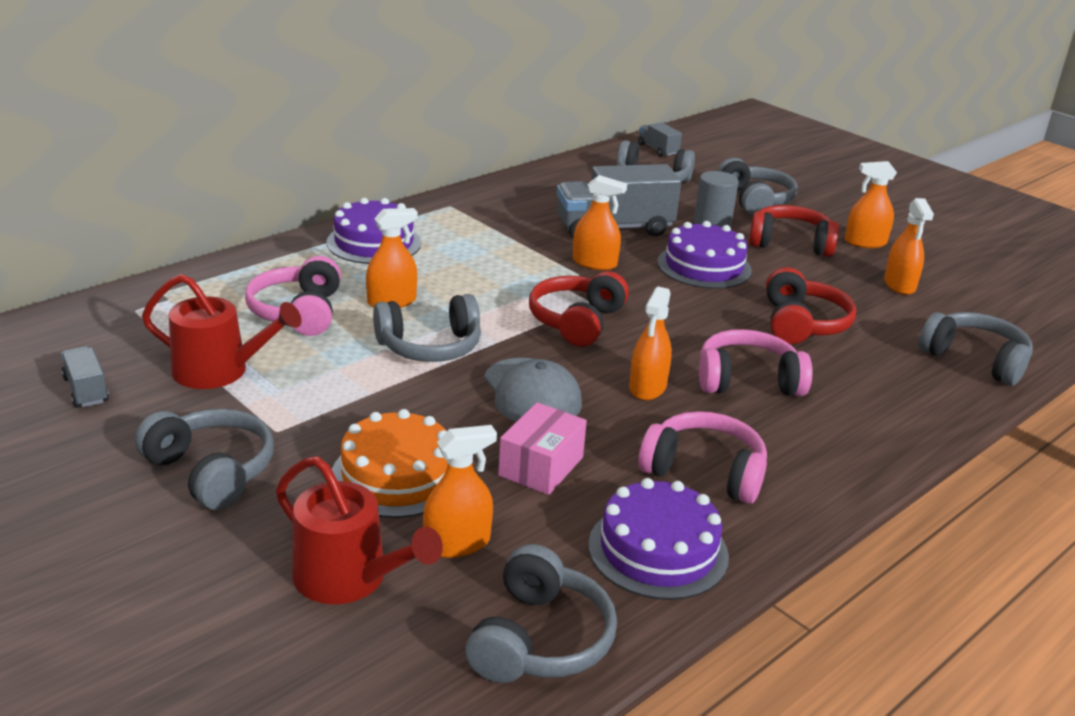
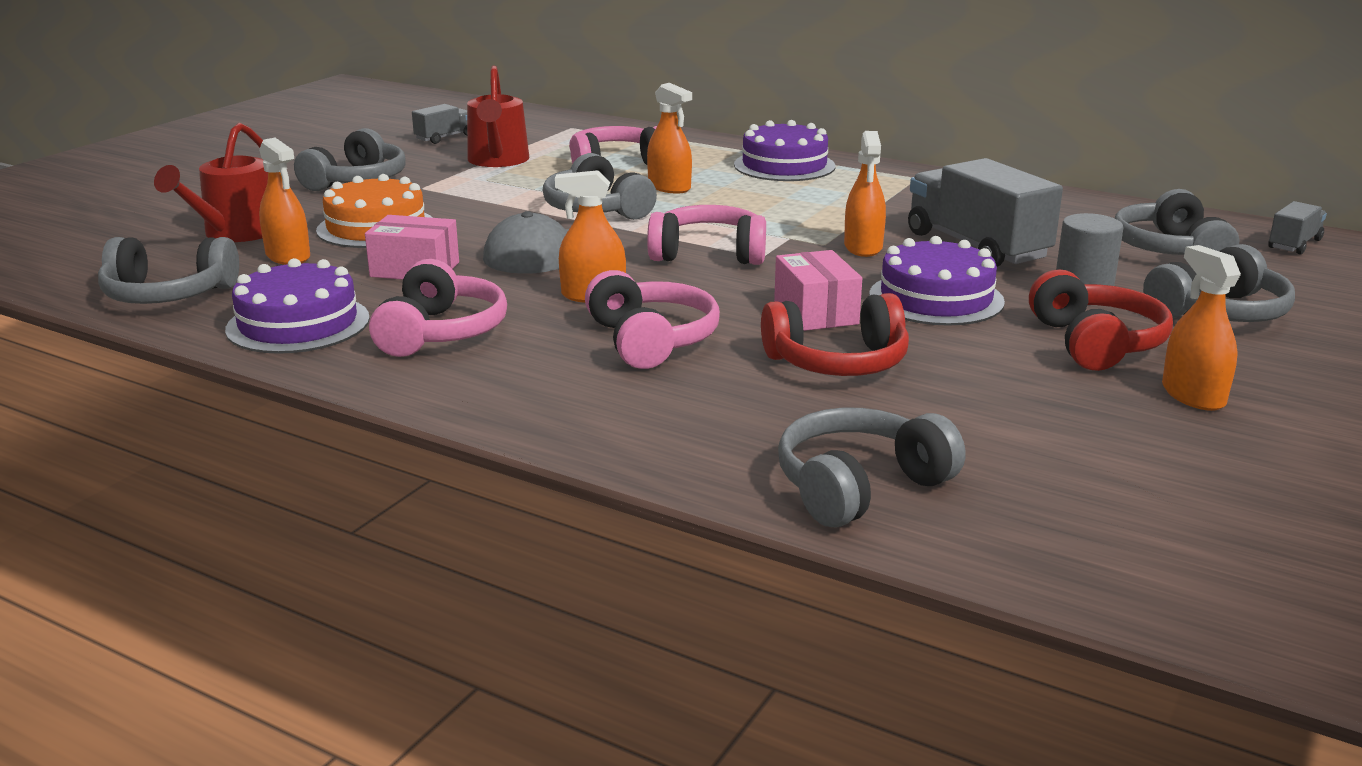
camera: 75 degrees right, 5 degrees down
red headphones [529,271,629,347] -> pink headphones [647,205,766,265]
orange spray bottle [884,198,934,295] -> none
grey headphones [919,312,1033,386] -> grey headphones turned 150 degrees counterclockwise [778,408,965,528]
none -> pink box [774,250,862,331]

